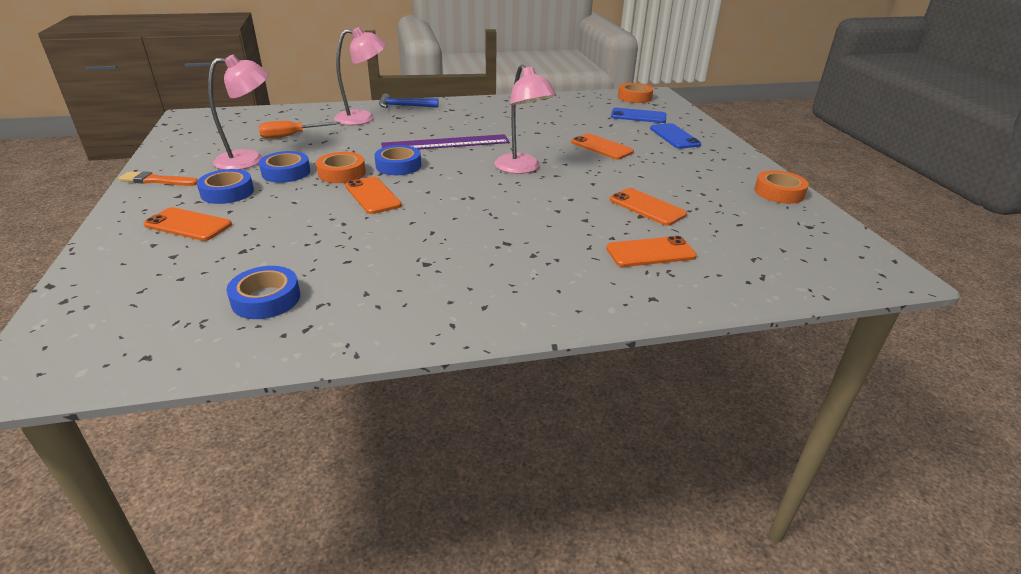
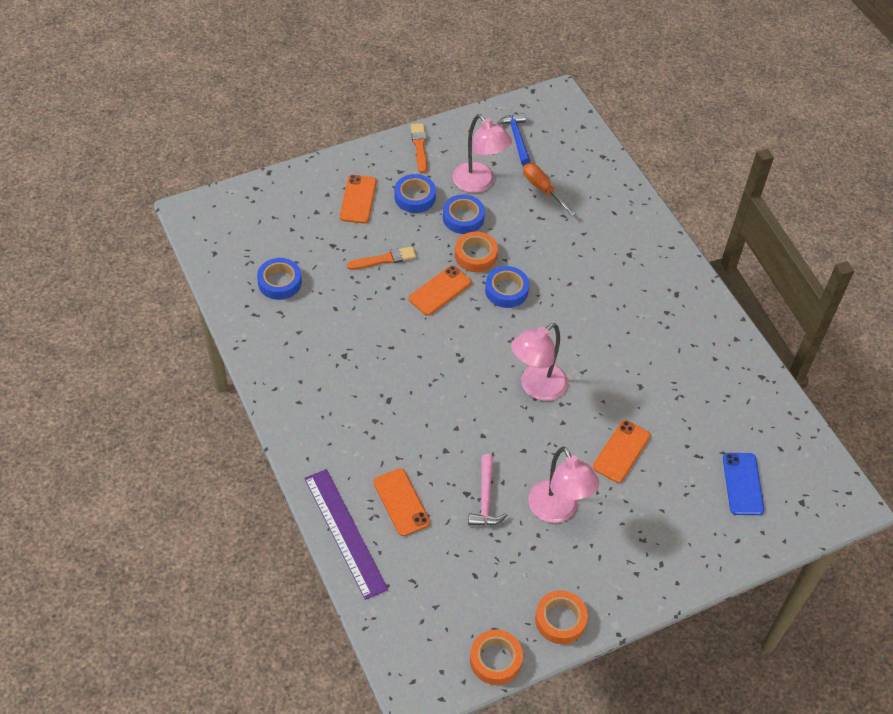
camera: 75 degrees right, 20 degrees up
pink lamp [334,27,386,125] -> pink lamp moved to [528,447,599,523]
blue hammer [379,93,439,108] -> blue hammer moved to [497,113,531,165]
purple ruler [381,134,510,149] -> purple ruler moved to [304,469,388,600]
orange phone [610,188,687,226] -> pink hammer [468,454,507,525]
orange tape [618,83,653,103] -> orange tape moved to [470,630,523,685]
blue phone [650,123,701,149] -> none
none -> orange brush [347,246,416,270]

